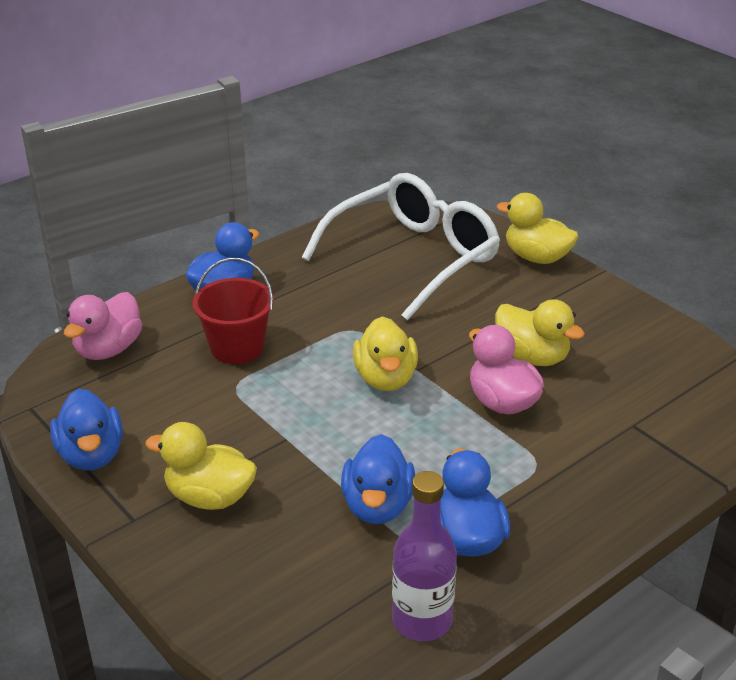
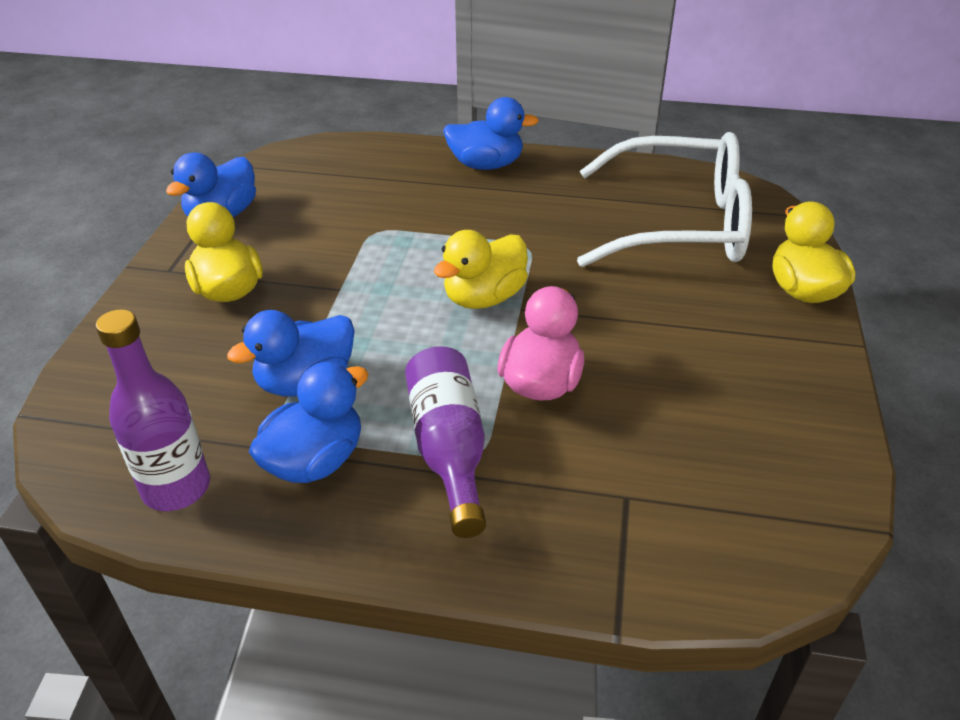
camera: 50 degrees right, 5 degrees up
pink duck [64,292,142,360] -> none
red bucket [192,258,274,364] -> none
yellow duck [495,299,585,366] -> none
none -> purple bottle [405,346,486,538]

